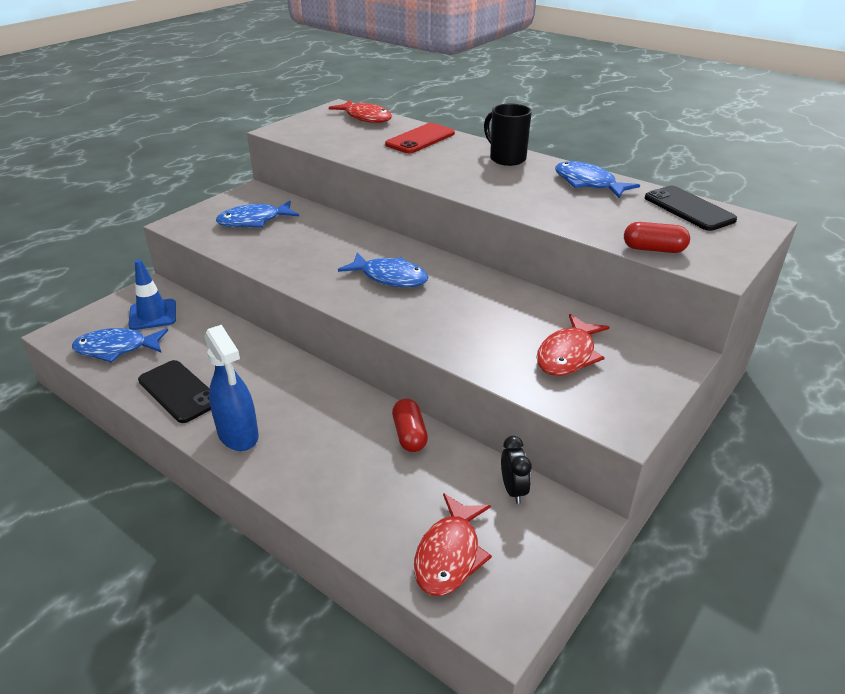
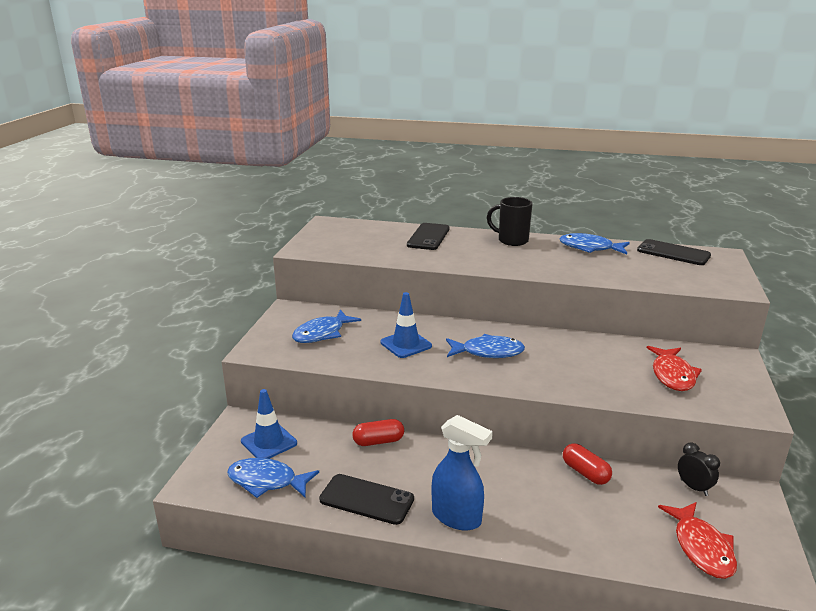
camera: 25 degrees left, 10 degrees down
blue fish [72,328,168,363] -> blue fish turned 45 degrees clockwise [227,458,319,498]
red fish [329,100,392,123] -> none
red phone [385,123,455,153] -> black phone [407,223,450,250]
red capsule [624,222,690,253] -> red capsule moved to [353,419,404,446]
none -> blue traffic cone [380,292,432,358]

